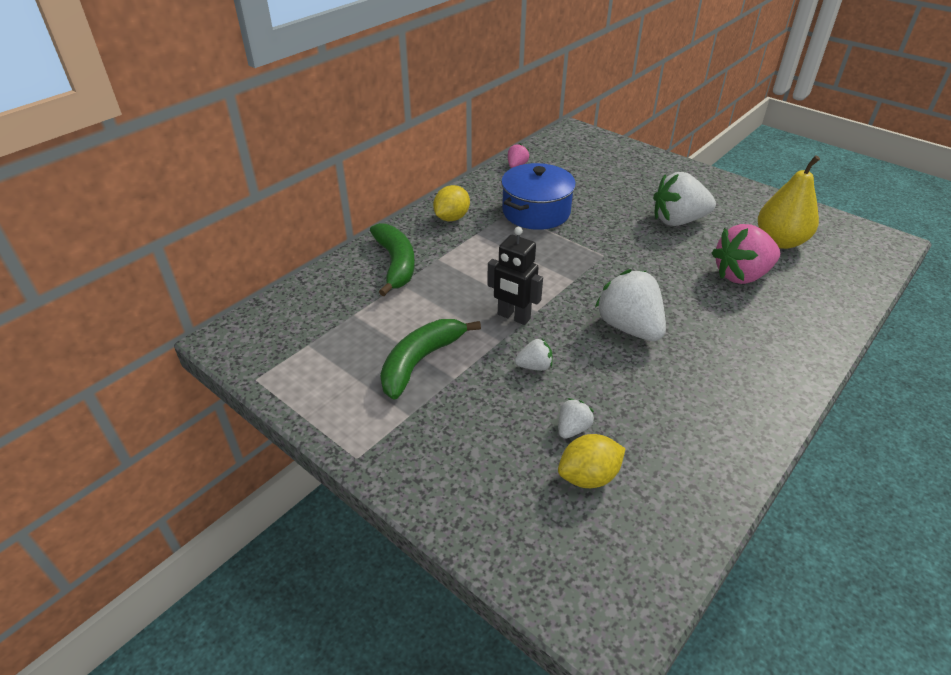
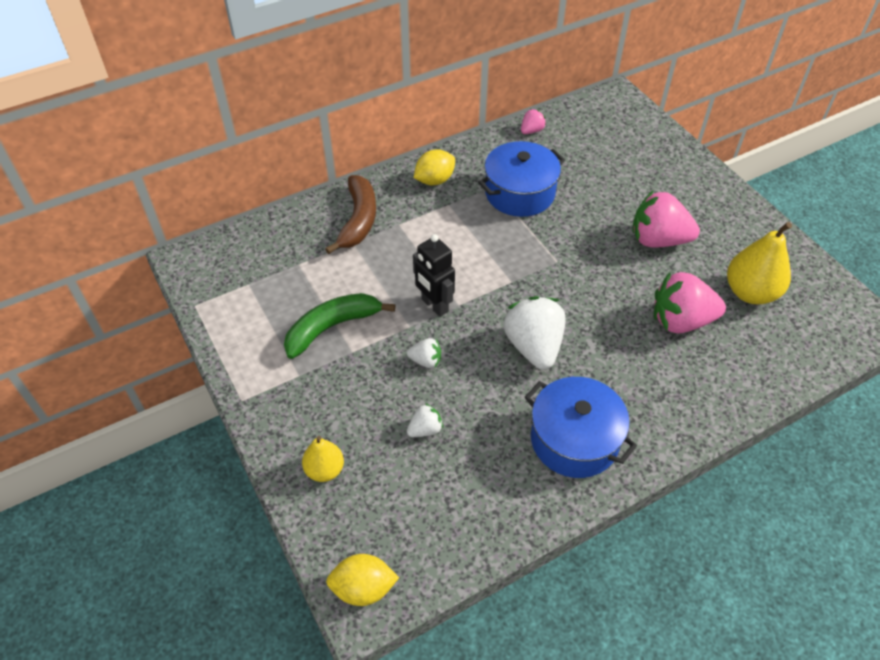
camera: 20 degrees right, 10 degrees up
green banana [370,223,415,296] -> brown banana [325,175,376,254]
yellow lemon [558,434,625,488] -> yellow lemon moved to [326,554,399,606]
white strawberry [653,172,716,226] -> pink strawberry [632,190,700,248]
none -> yellow pear [302,436,344,482]
none -> blue pot [525,377,637,478]

